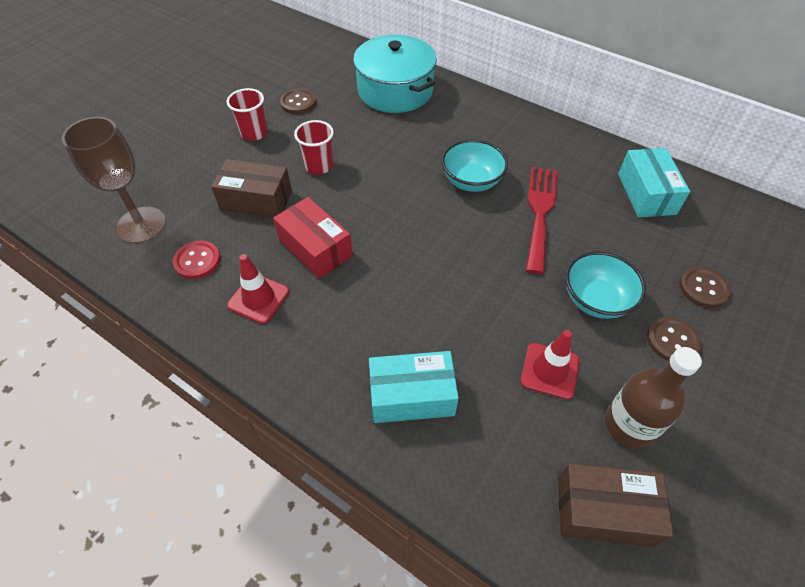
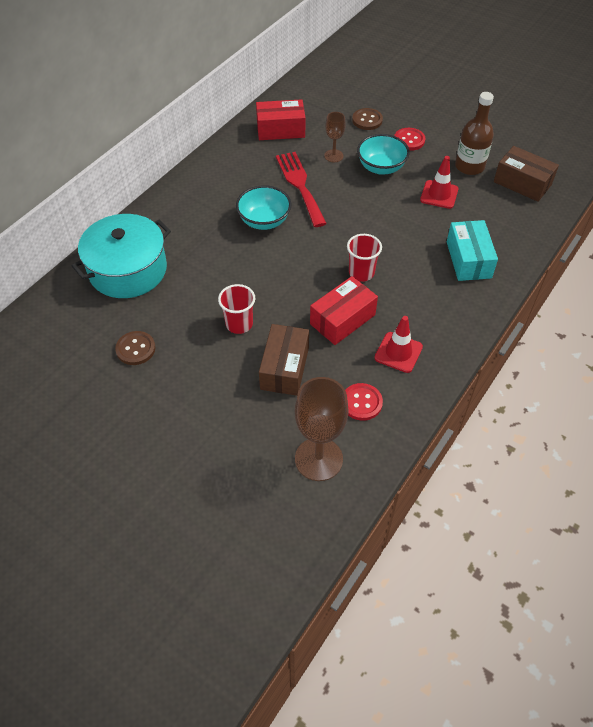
camera: 90 degrees left, 0 degrees up
red cup [226,88,267,141] -> red cup moved to [347,234,382,282]
red fork [526,167,557,274] -> red fork turned 60 degrees clockwise [276,152,327,227]
brown box [558,463,674,547] -> brown box turned 60 degrees counterclockwise [494,146,559,202]
turquoise box [618,148,690,218] -> red box [256,99,306,140]
brown button [647,317,701,361] -> red button [394,128,425,151]
none -> brown goblet [324,112,346,162]

